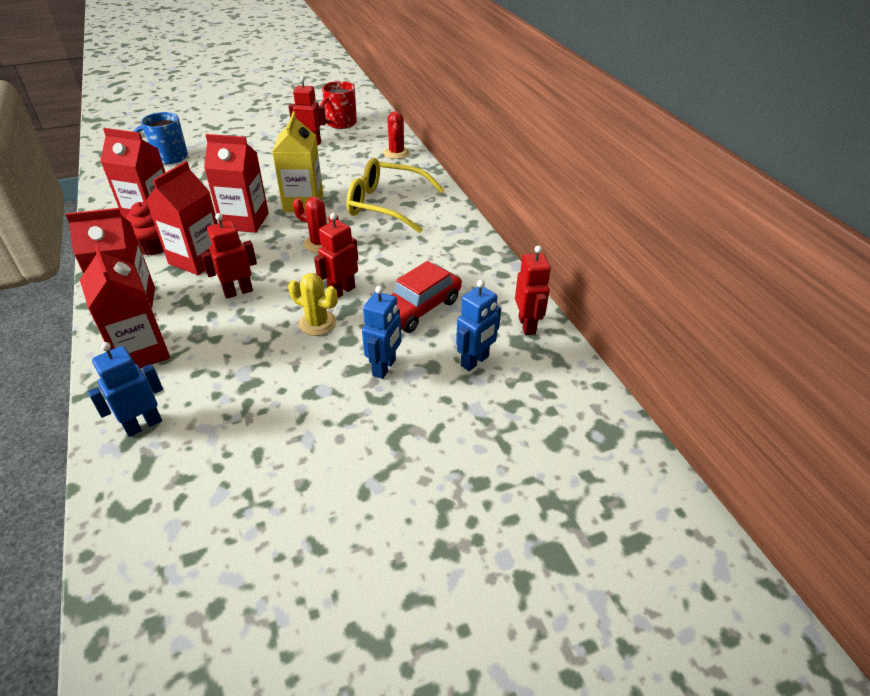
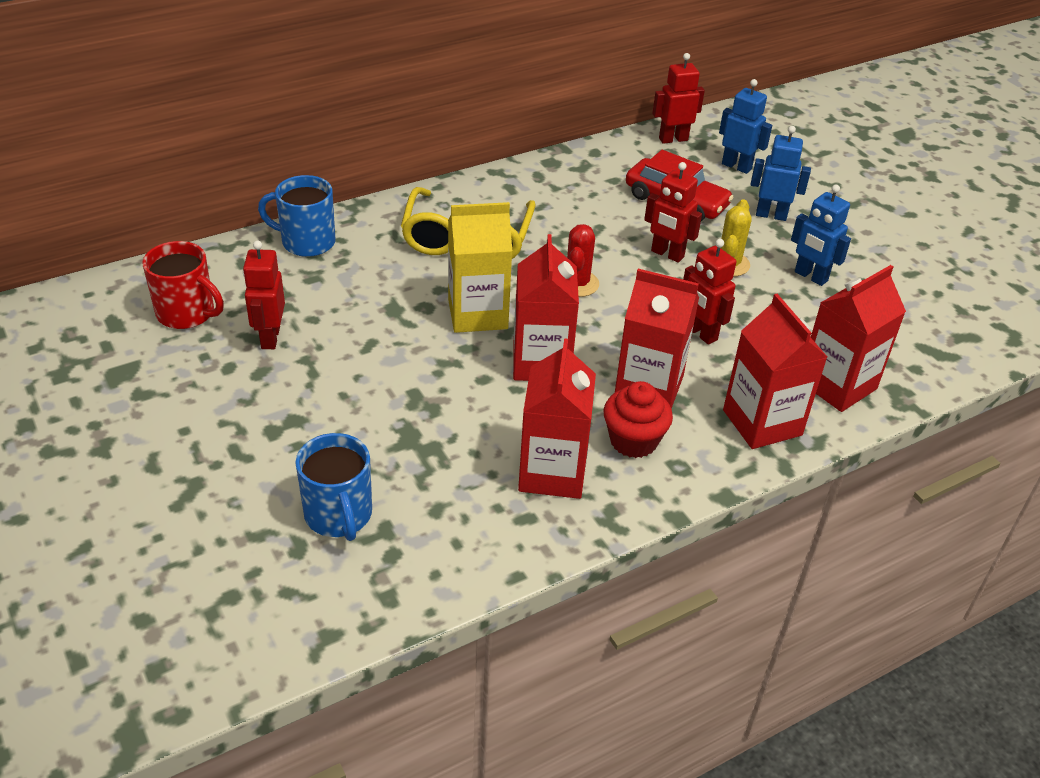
camera: 100 degrees left, 0 degrees up
blue robot [88,342,163,437] -> blue robot moved to [791,185,851,286]
red cactus [383,111,410,159] -> blue mug [258,175,336,257]

